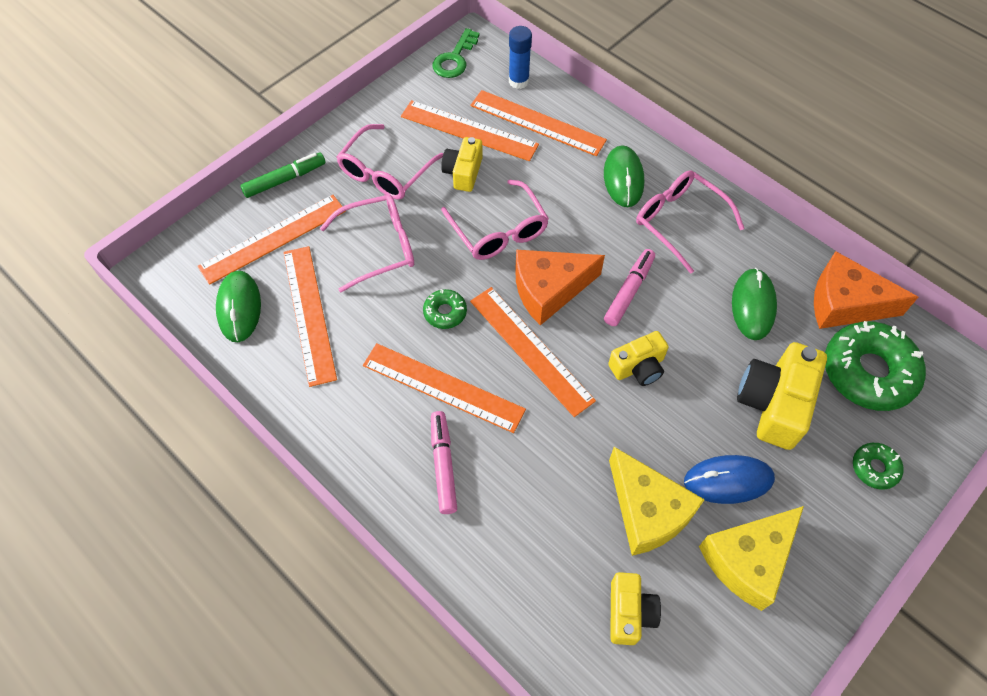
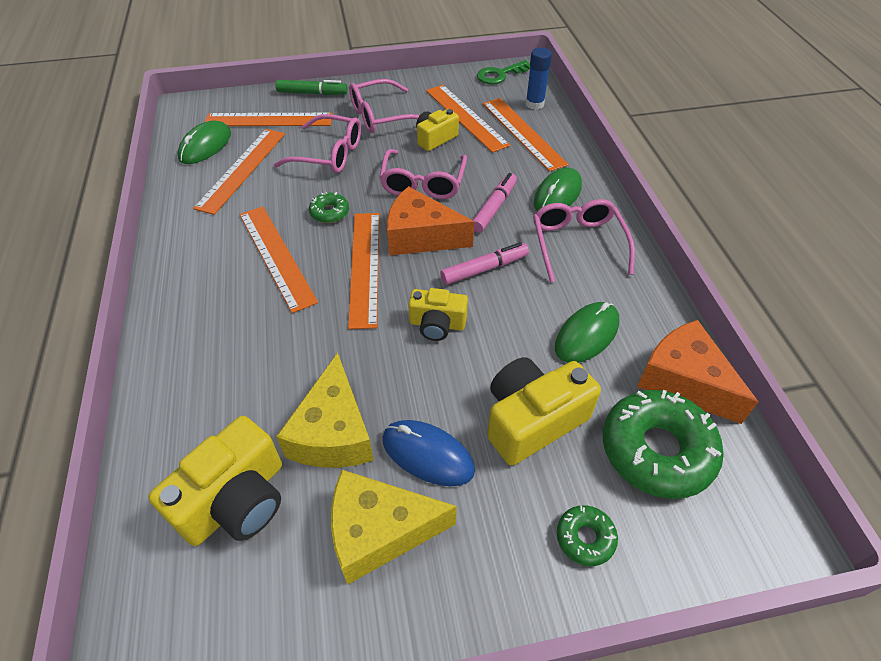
camera: 35 degrees right, 10 degrees down
pink marker [431,411,457,514] -> pink marker moved to [473,173,517,233]
yellow camera [610,572,661,645] -> yellow camera [148,416,282,546], size x1.64

